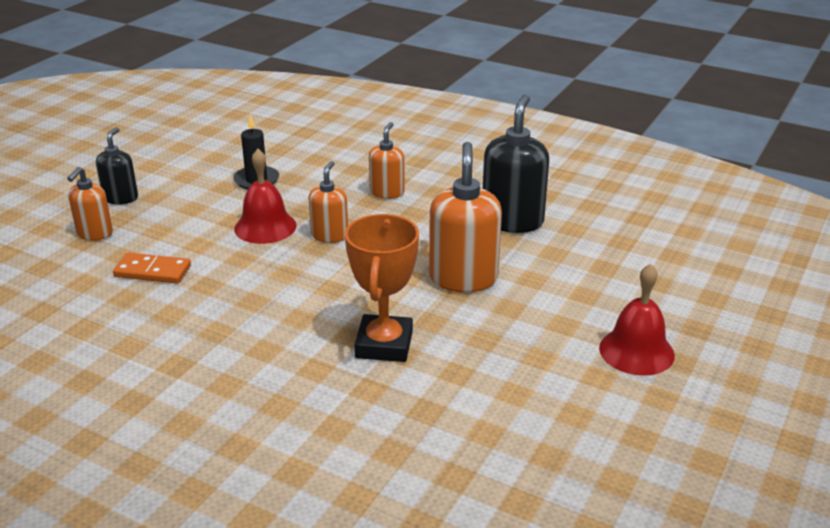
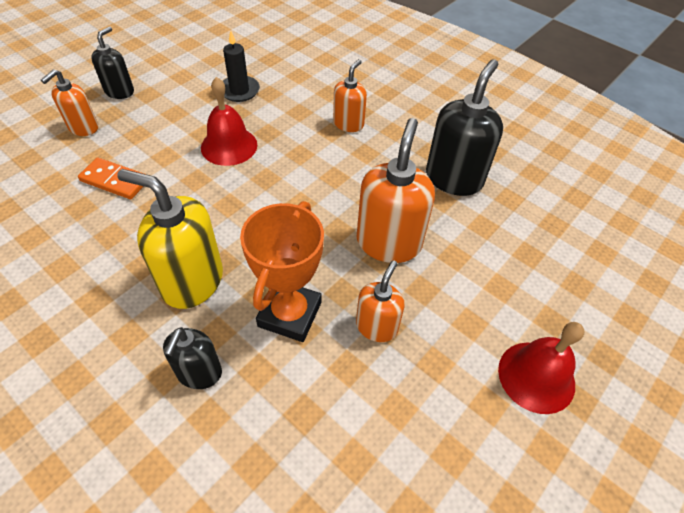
camera: 10 degrees right, 20 degrees up
orange soap dispenser [309,161,348,243] -> orange soap dispenser moved to [356,261,405,342]
none -> yellow soap dispenser [118,169,223,309]
none -> black soap dispenser [163,327,222,389]

